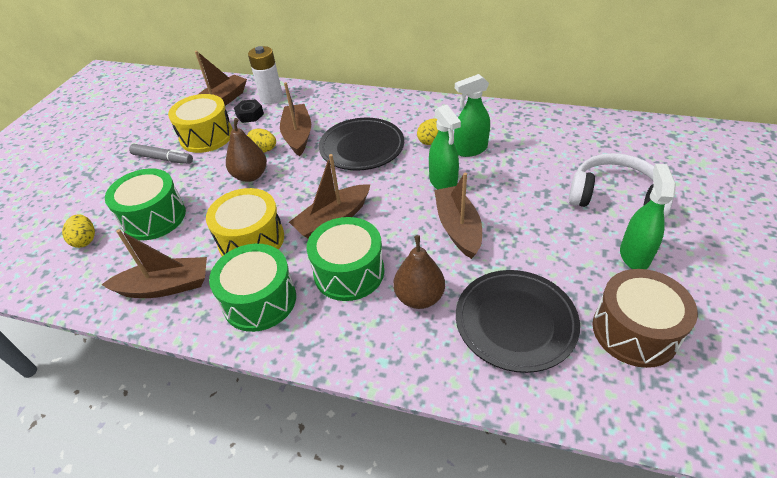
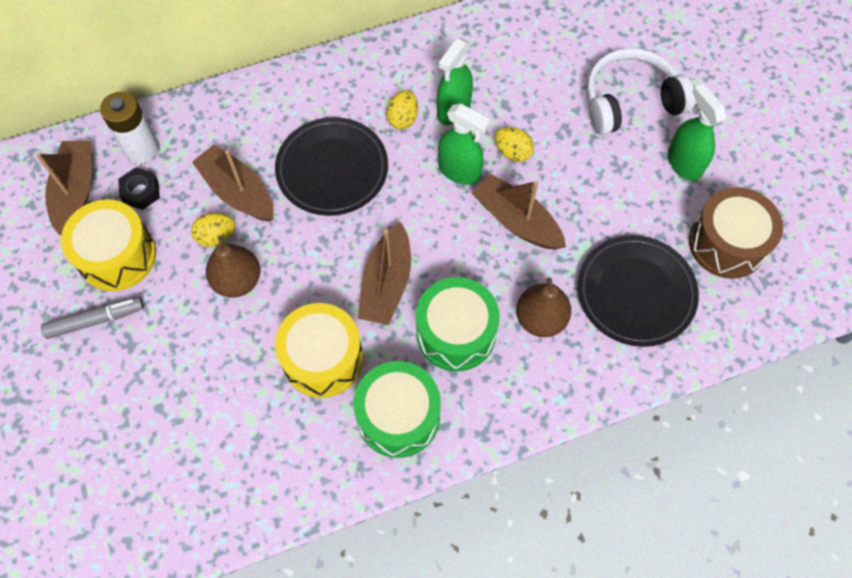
camera: 40 degrees left, 20 degrees up
yellow egg [62,214,95,248] -> yellow egg moved to [495,127,534,162]
brown boat [101,229,207,298] -> none
green drum [105,168,186,240] -> none

